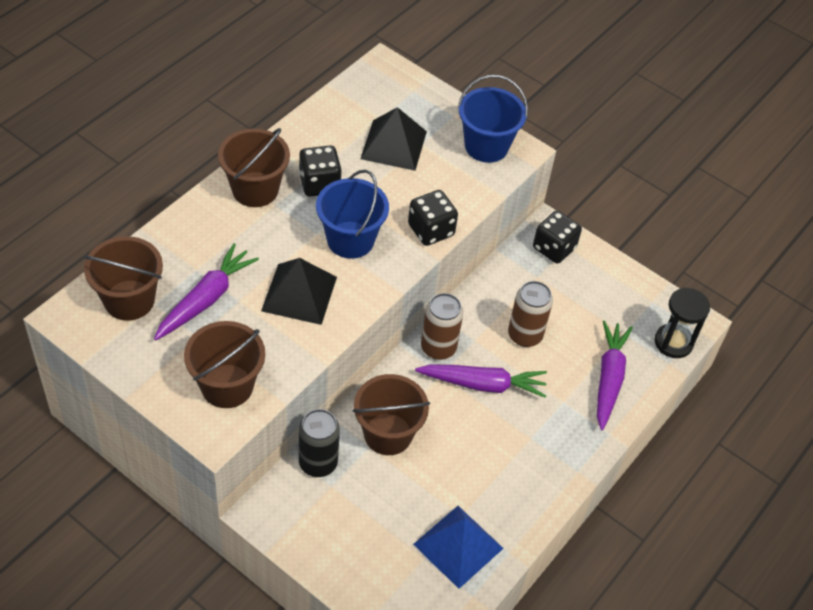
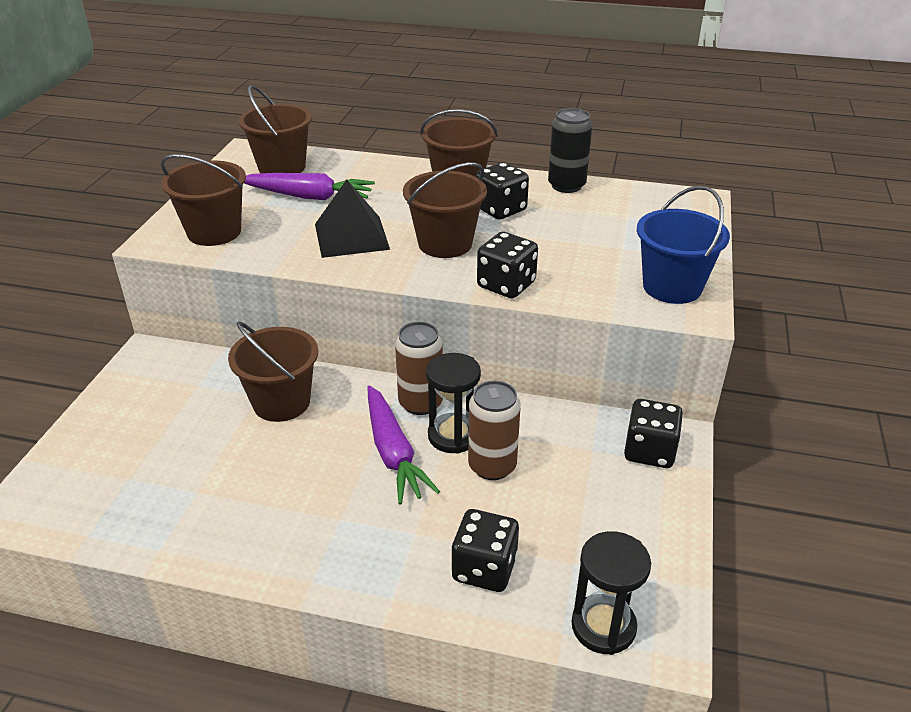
camera: 70 degrees right, 15 degrees down
black can [299,409,340,477] -> black can moved to [548,108,592,193]
blue bucket [316,170,389,259] -> brown bucket [403,162,487,258]
black pyramid [361,107,427,171] -> none
blue pyramid [413,506,504,589] -> none
purple carrot [597,320,633,430] -> black dice [451,509,519,592]
none -> black hourglass [426,353,481,454]

